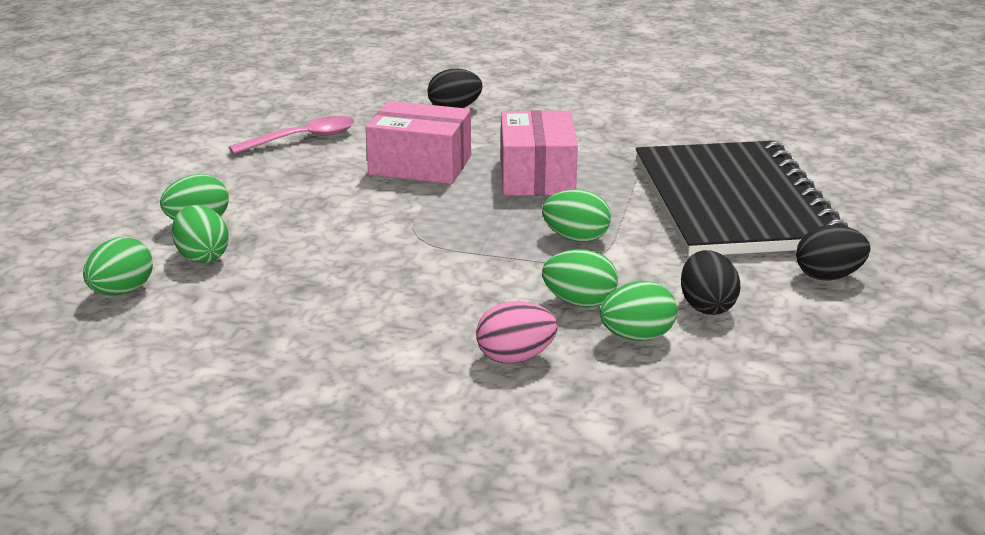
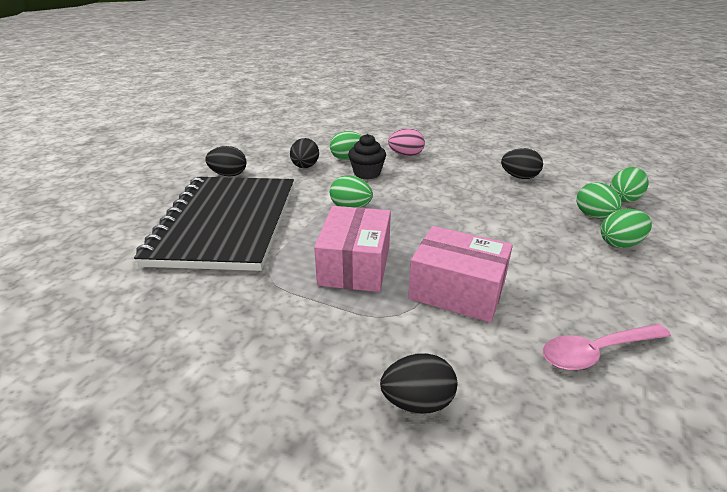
camera: 170 degrees left, 5 degrees up
green egg [542,249,618,307] -> black cupcake [348,134,386,179]
none -> black egg [501,148,543,179]

